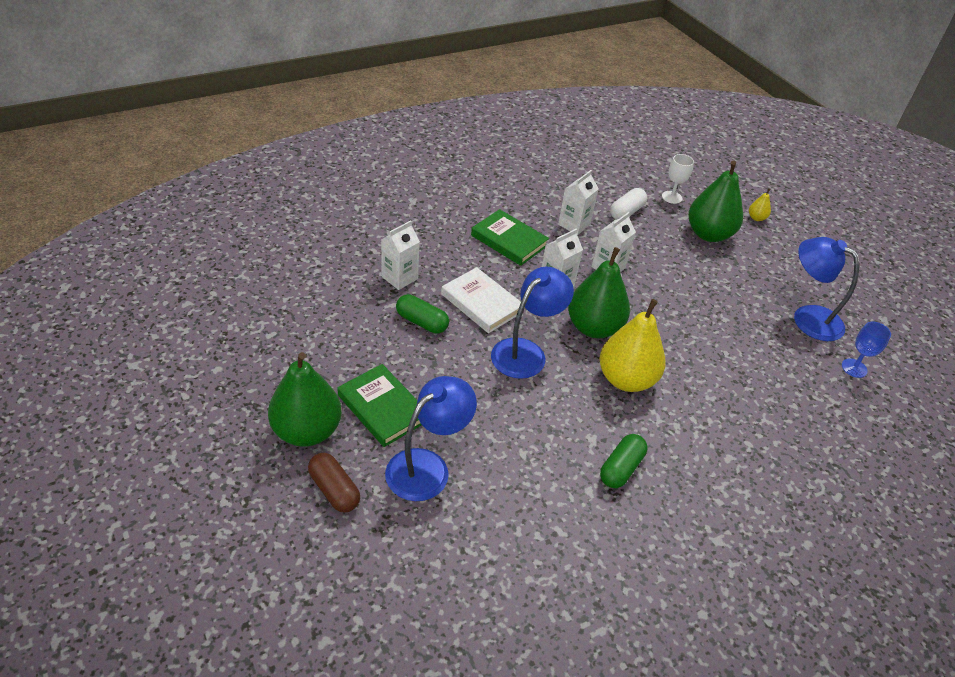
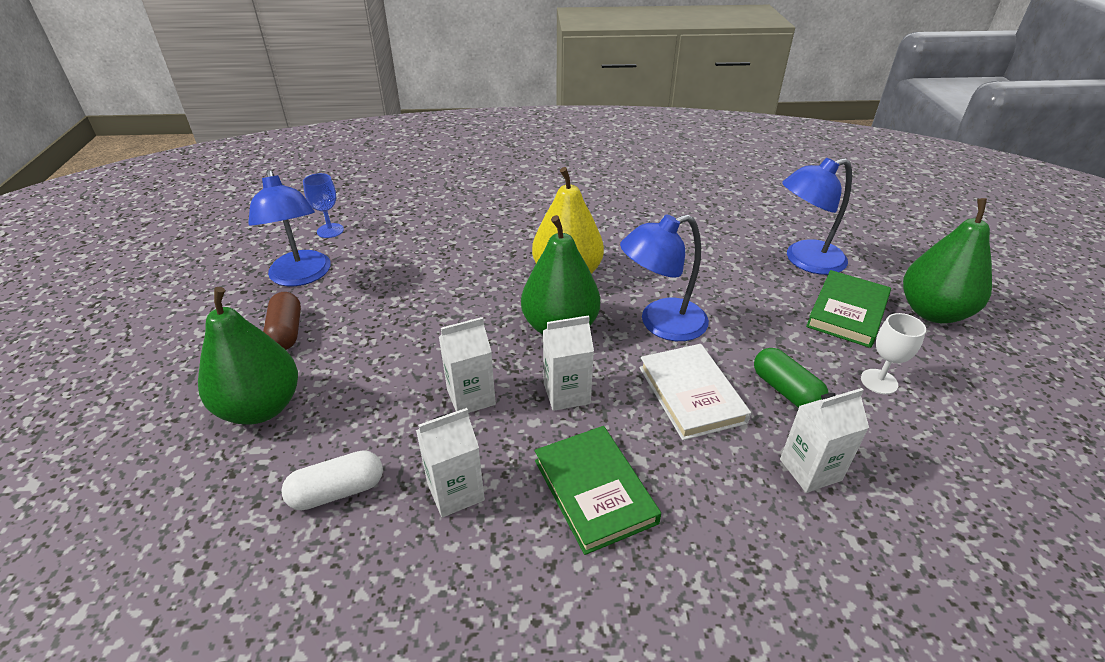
camera: 150 degrees left, 5 degrees down
brown capsule [308,453,360,512] -> brown capsule moved to [263,292,301,350]
green book [337,364,422,447] -> green book turned 45 degrees clockwise [806,270,891,348]
green capsule [600,434,647,488] -> none
white goblet [662,154,694,204] -> white goblet moved to [861,313,926,395]
yellow pear [749,189,771,221] -> none

